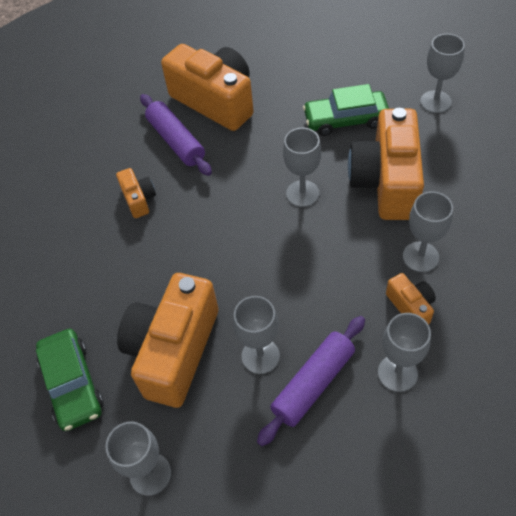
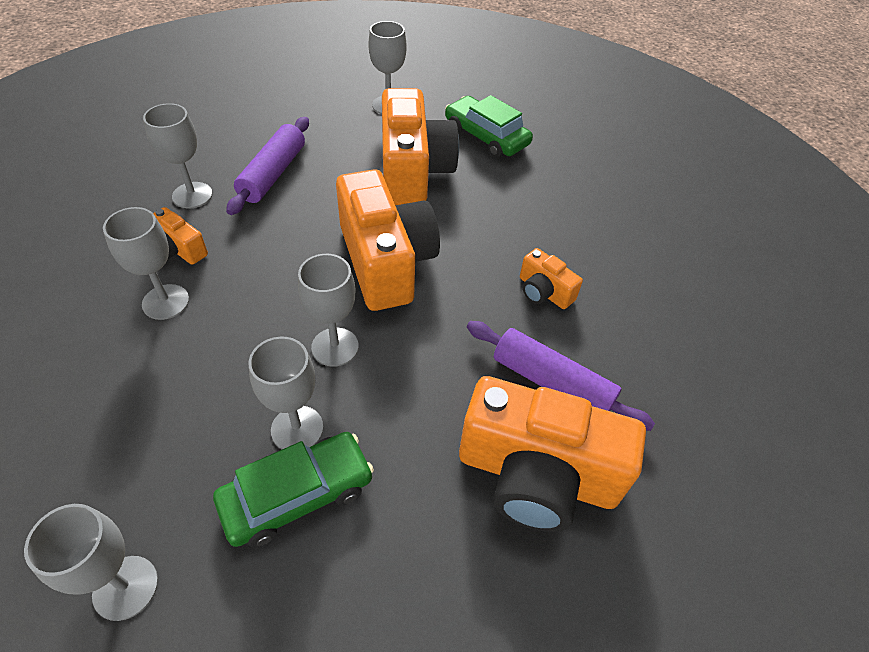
camera: 150 degrees right, 5 degrees down
grey goblet [233,296,280,374] -> grey goblet moved to [249,337,323,449]
orange camera [348,108,424,220] -> orange camera moved to [336,169,440,311]

